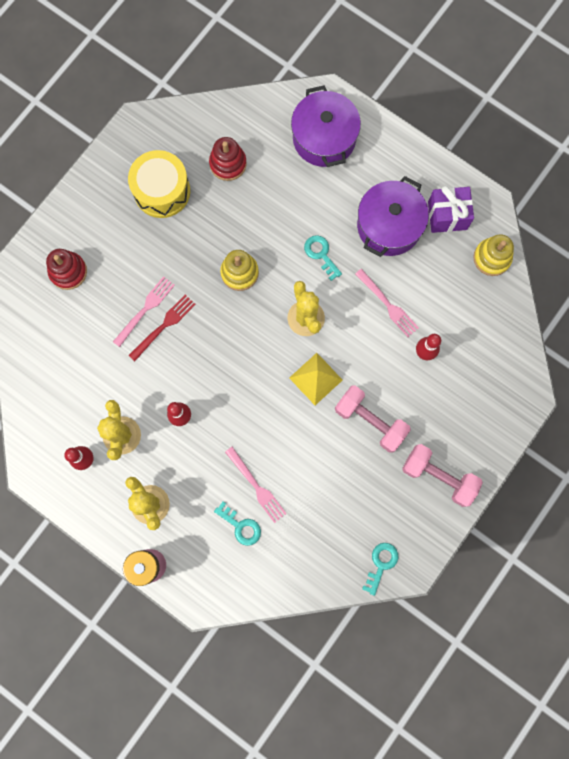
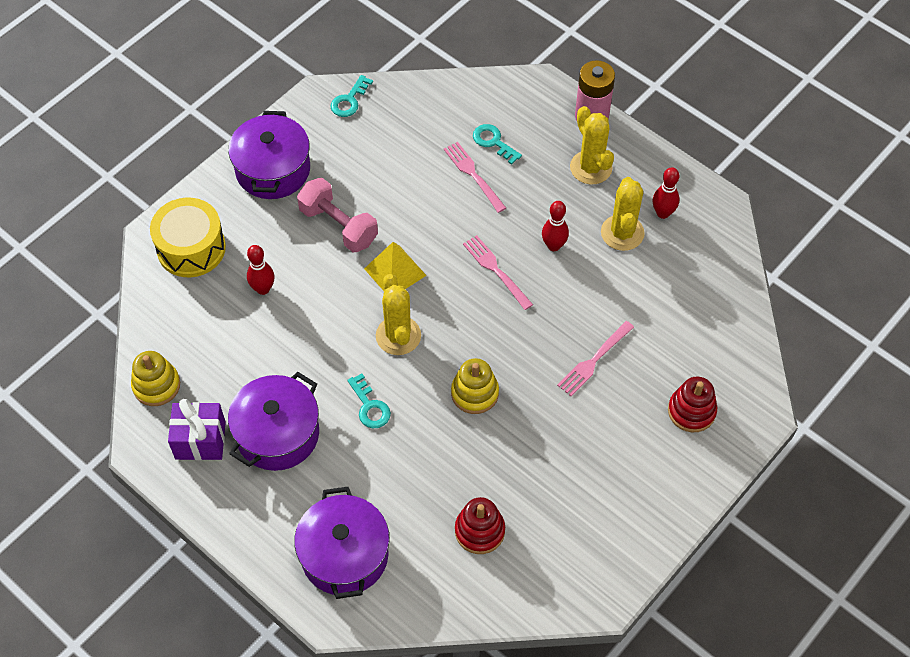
camera: 175 degrees left, 20 degrees down
yellow drum [128,150,190,218] -> yellow drum moved to [150,198,226,277]
red fork [128,295,196,361] -> none
pink fork [355,269,419,337] -> pink fork moved to [463,235,533,310]
pink dumbbell [402,444,483,507] -> purple pot [228,111,310,199]

